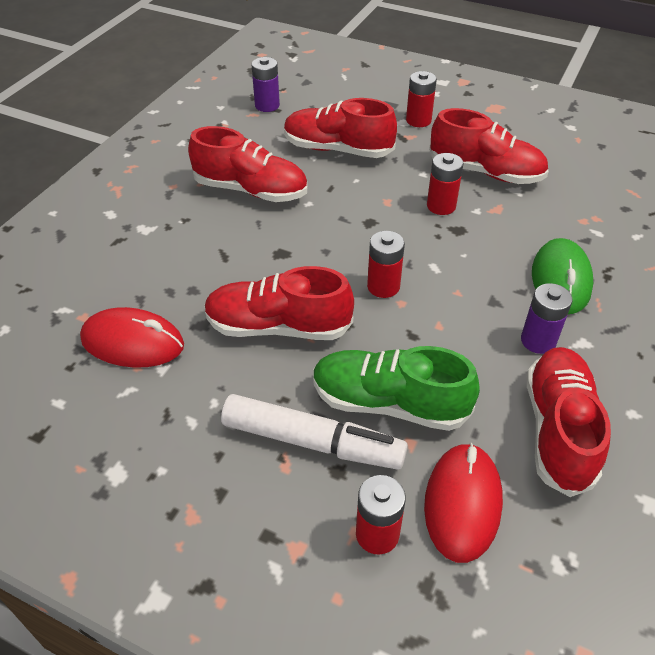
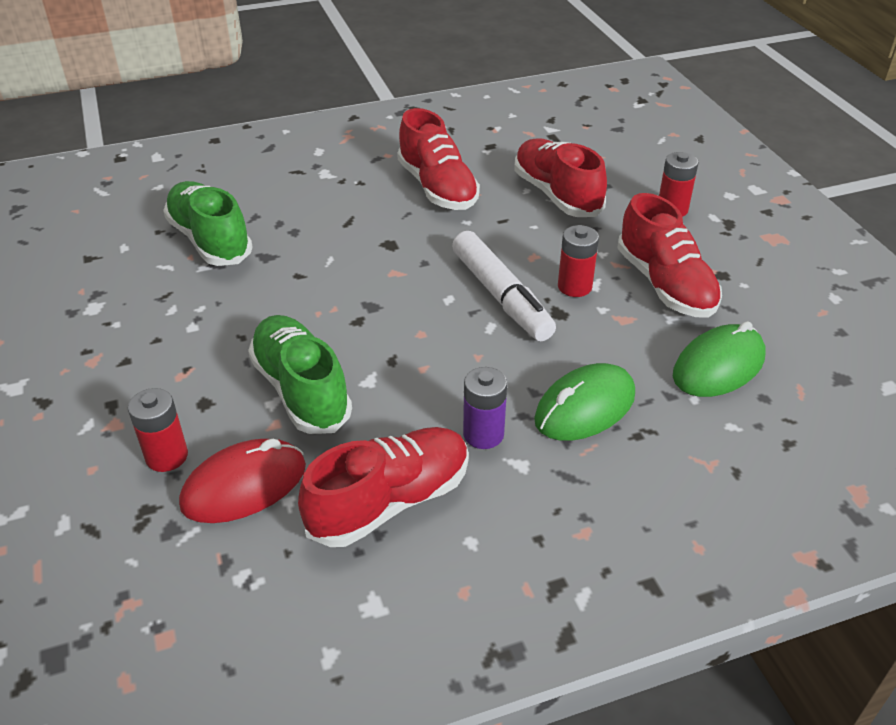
camera: 45 degrees right, 5 degrees down
red mouse [80,307,184,368] -> green shoe [163,181,253,266]
red shoe [204,266,354,340] -> none
white marker [221,394,408,470] -> white marker moved to [452,231,556,341]
purple battery [251,57,280,112] -> none
red battery [367,231,405,298] -> none
none -> green mouse [673,321,765,397]

